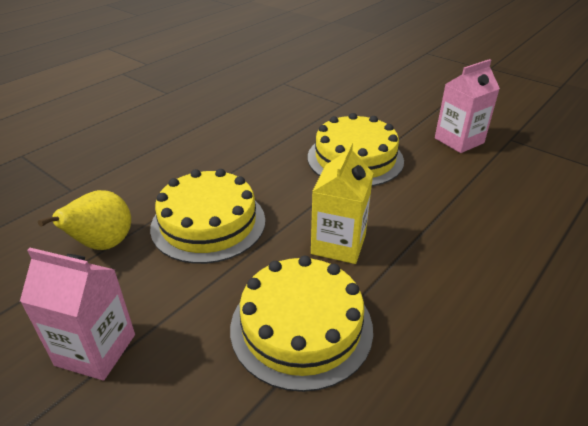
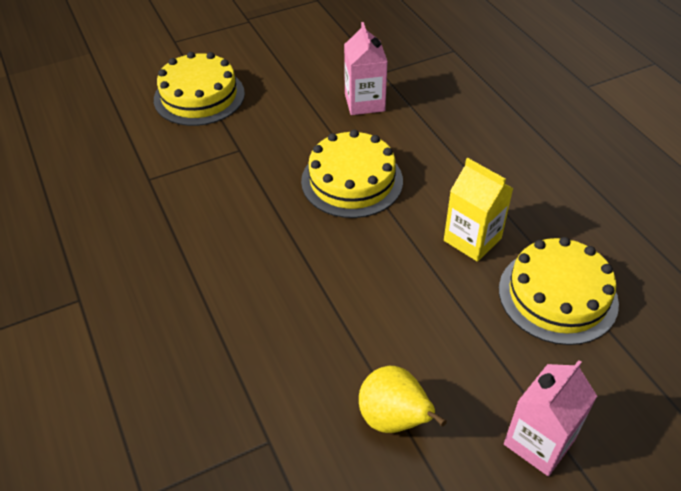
camera: 65 degrees left, 10 degrees up
yellow cake [150,169,265,264] -> yellow cake moved to [154,52,245,126]

